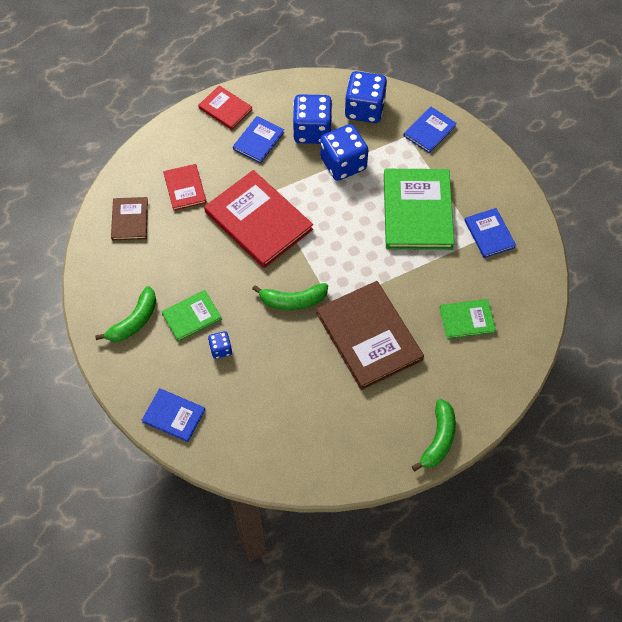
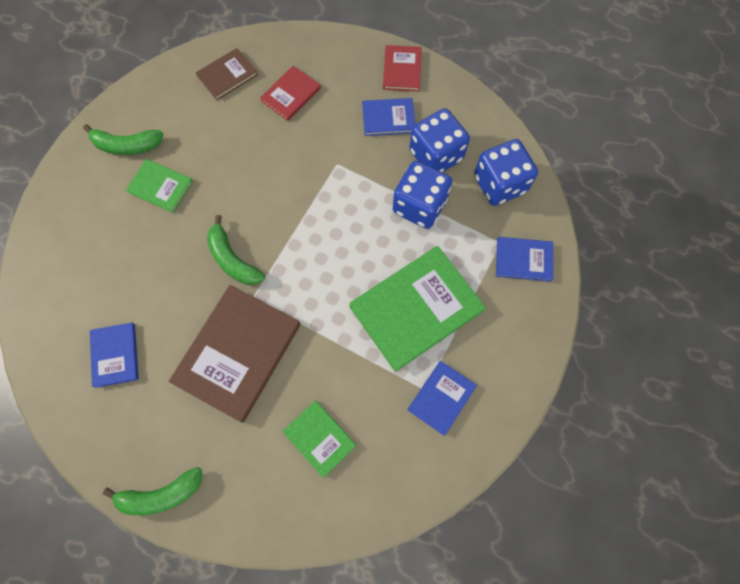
camera: 55 degrees right, 10 degrees up
blue book [142,388,205,442] -> blue book moved to [90,323,139,388]
red book [204,170,313,268] -> none
blue dice [208,331,232,359] -> none

